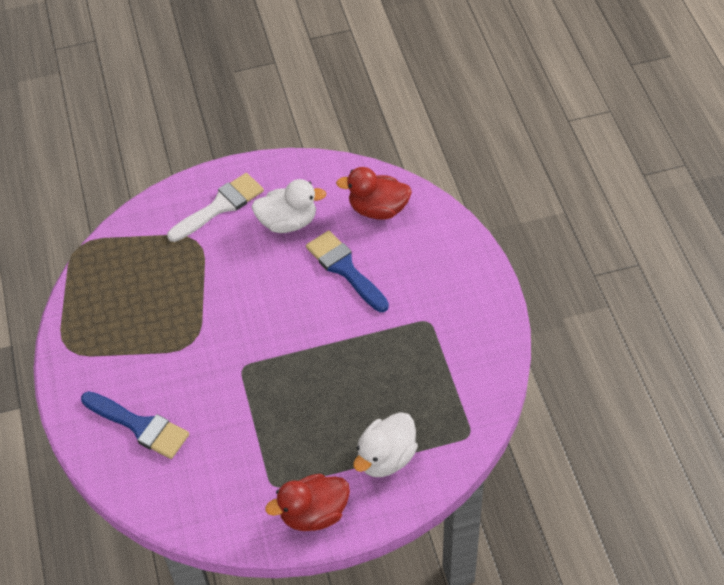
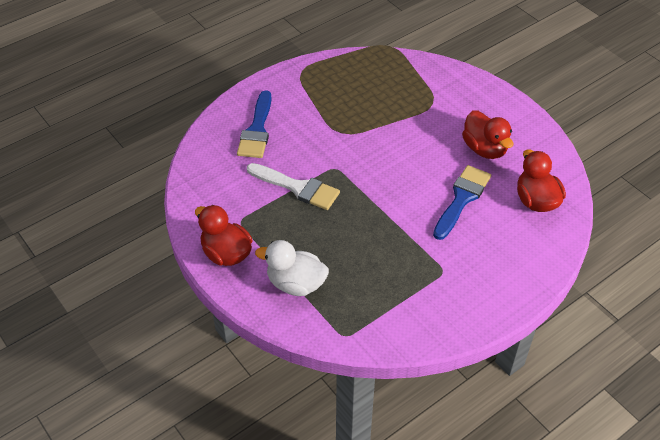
camera: 65 degrees right, 5 degrees down
white brush [167,173,264,242] -> white brush moved to [247,163,340,210]
white duck [252,179,327,233] -> red duck [462,110,513,159]

